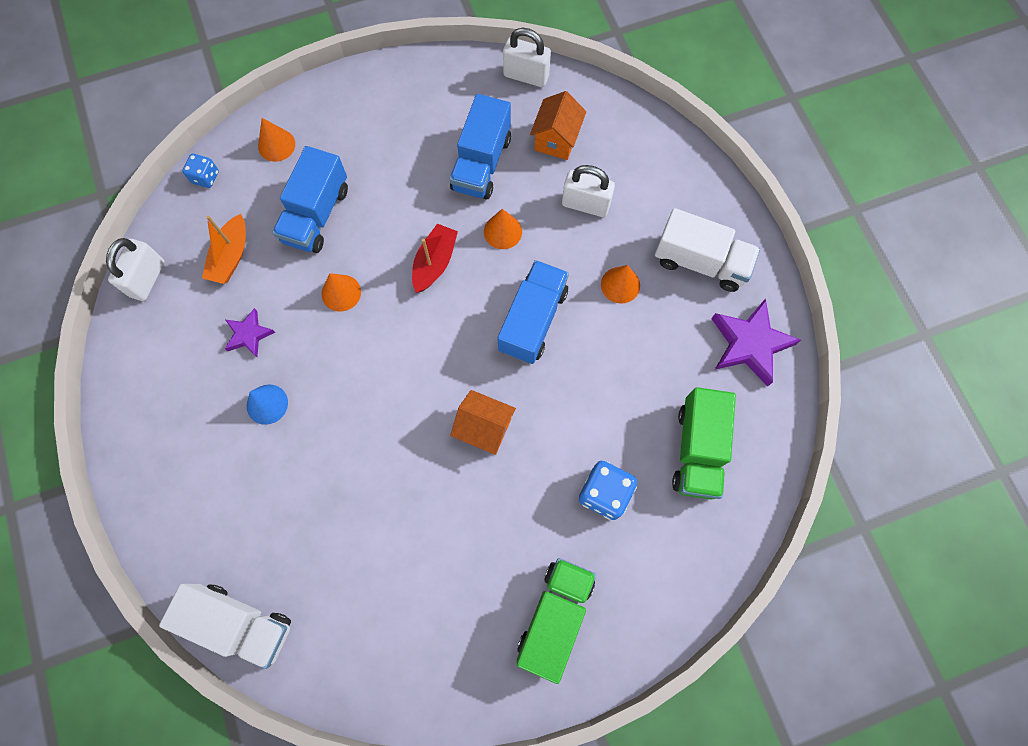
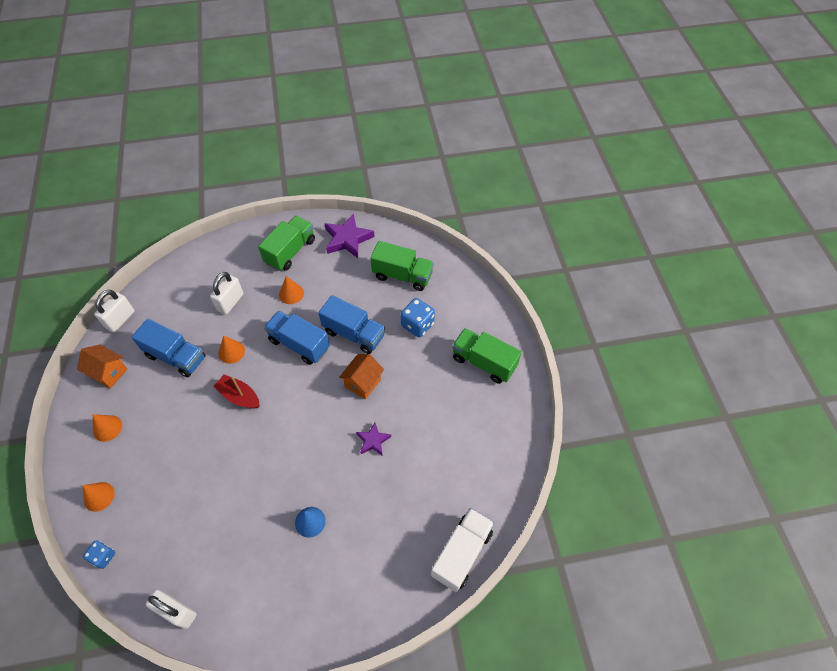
camera: 80 degrees left, 15 degrees down
orange boat [202,214,246,284] -> none
purple star [225,308,275,357] -> purple star moved to [356,422,391,456]
blue truck [272,146,348,253] -> blue truck moved to [318,295,385,354]
orange cone [322,273,361,312] -> orange cone moved to [93,414,122,442]
orange house [530,91,586,160] -> orange house moved to [77,345,128,389]
white truck [655,208,760,292] -> green truck [258,216,315,271]

